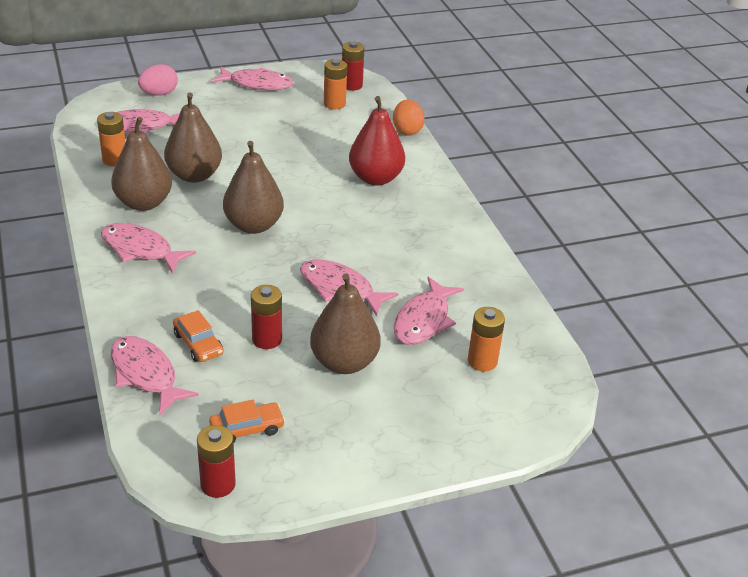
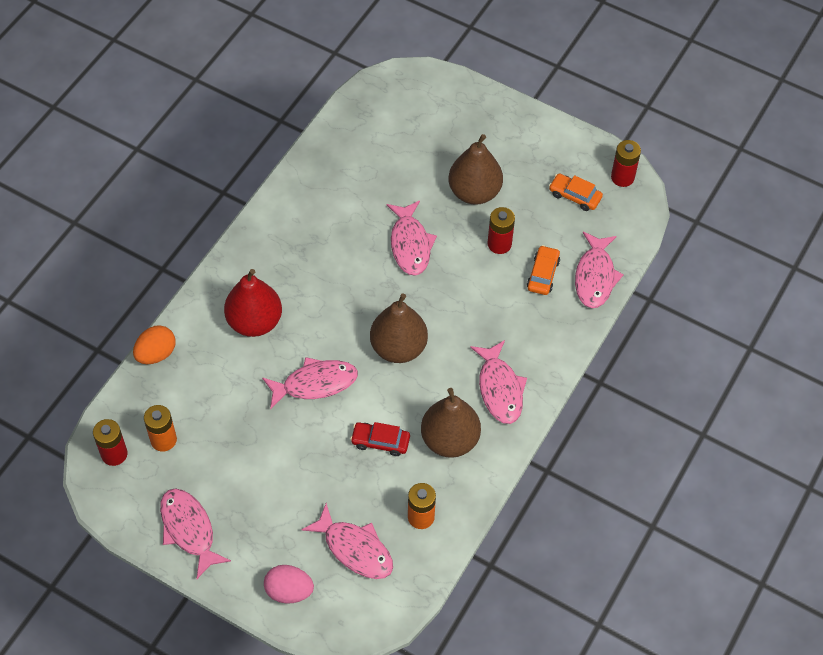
camera: 130 degrees left, 20 degrees up
brown pear [164,93,222,183] -> red car [350,422,410,456]
pink fish [394,277,464,345] -> pink fish moved to [262,357,358,410]
orange battery [468,307,505,371] -> none

